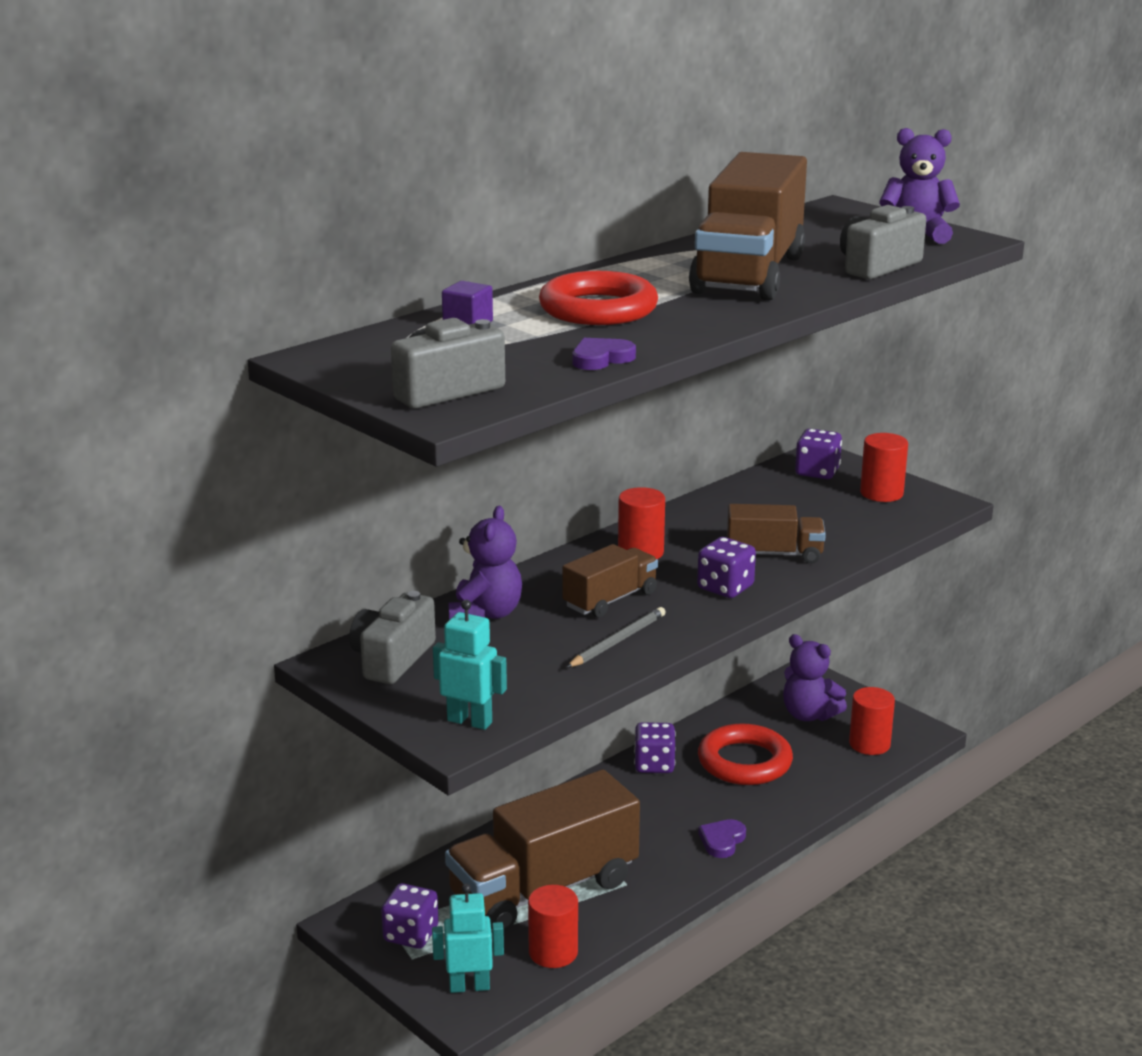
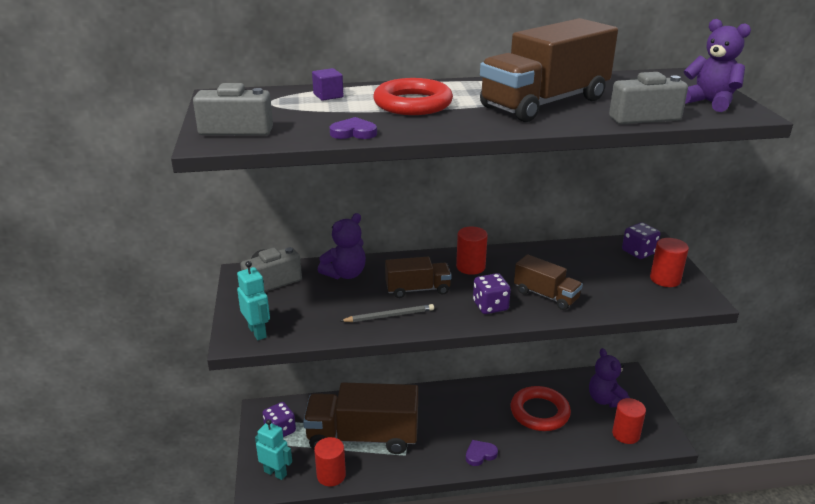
camera: 35 degrees right, 5 degrees up
purple dice [634,722,676,773] -> none

